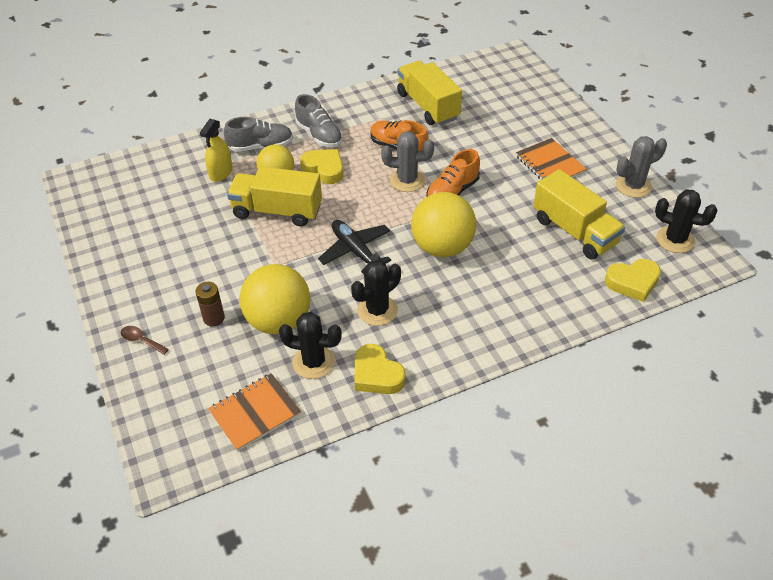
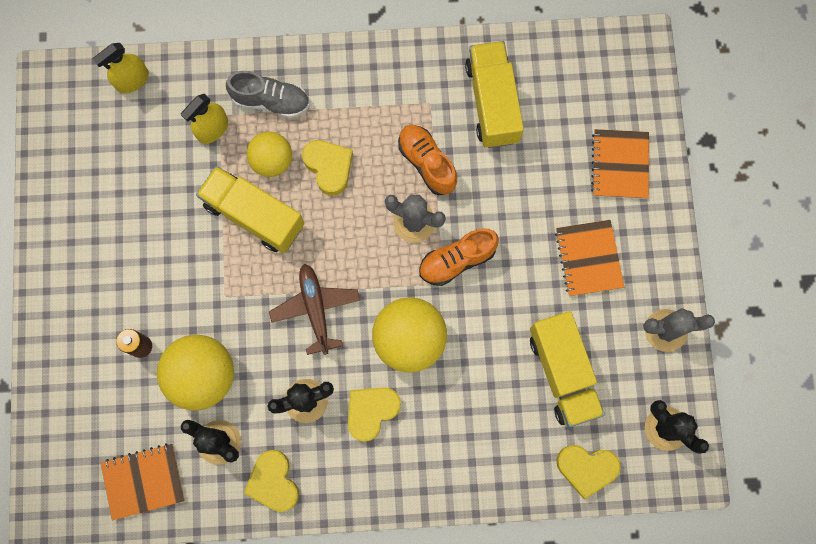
camera: 20 degrees right, 30 degrees up
brown spoon [121,326,169,355] -> none
grey shoe [295,94,343,147] -> none
black plane [318,220,391,274] -> brown plane [269,264,360,355]
none -> yellow spray bottle [93,43,149,94]
none -> yellow heart [348,387,401,442]
none -> orange notebook [591,129,649,199]

